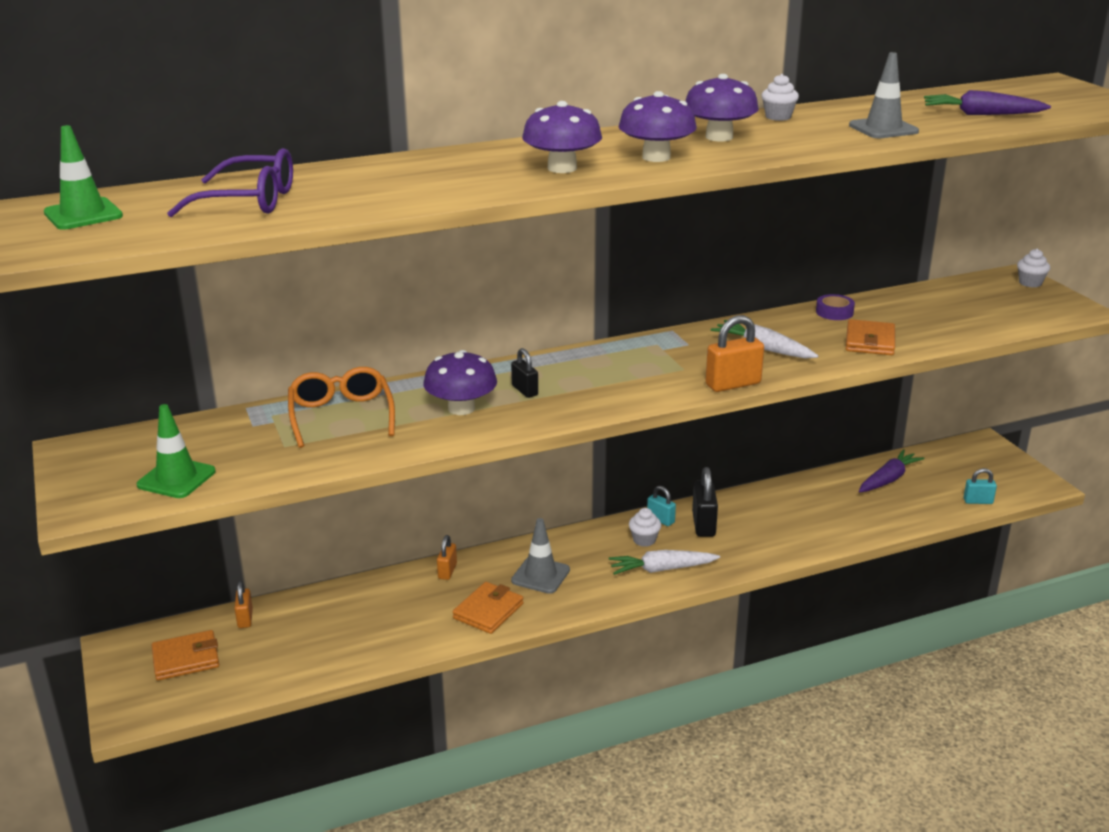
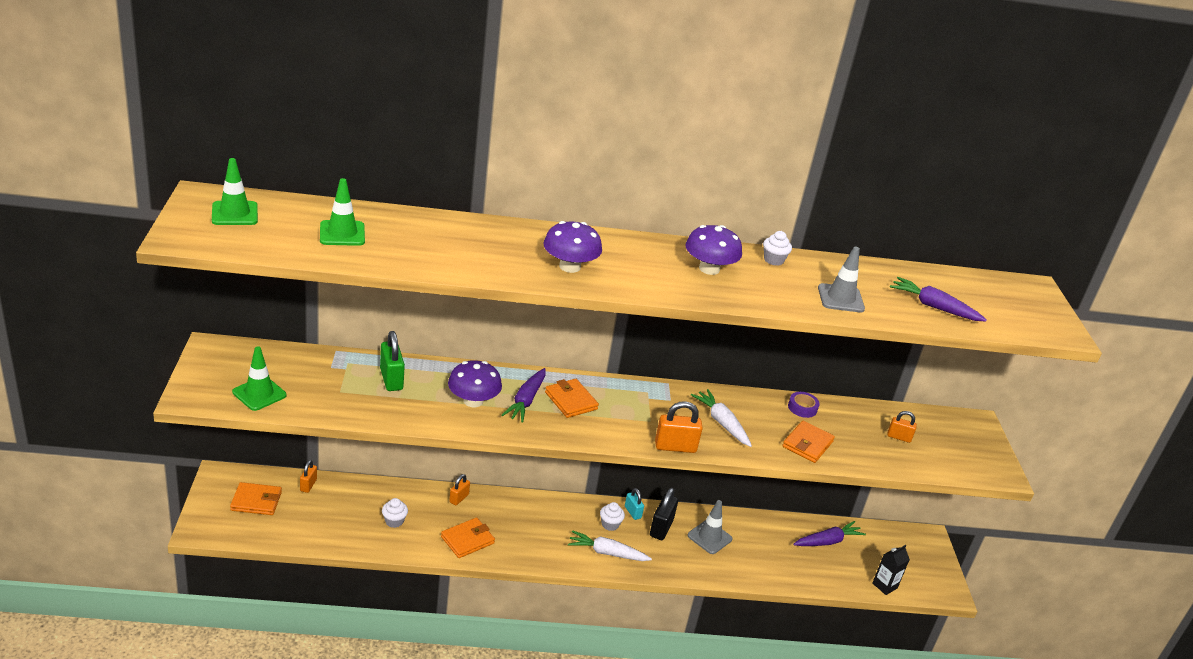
camera: 15 degrees right, 5 degrees up
purple glasses [167,148,293,217] -> green traffic cone [320,178,365,246]
orange glasses [288,367,395,448] -> green padlock [380,331,405,391]
black padlock [511,348,538,398] -> purple carrot [501,368,546,422]
grey traffic cone [511,518,570,594] -> grey traffic cone moved to [687,500,732,554]
purple mushroom [619,91,697,162] -> none
turquoise padlock [963,468,997,504] -> black carton [872,545,910,595]
white cupcake [1017,249,1050,287] -> white cupcake moved to [382,498,408,528]
none -> orange wallet [545,379,599,418]
none -> orange padlock [887,411,917,443]

